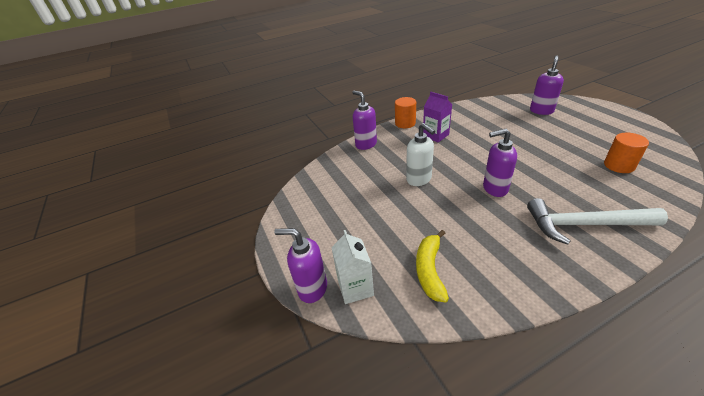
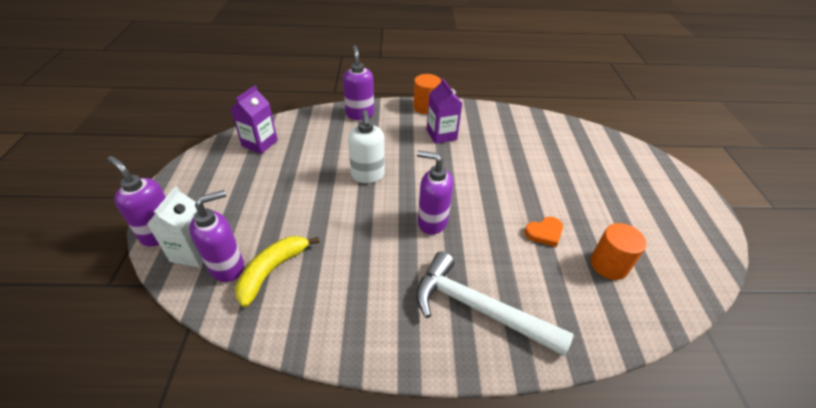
camera: 20 degrees right, 5 degrees up
purple soap dispenser [530,55,564,115] -> purple soap dispenser moved to [189,190,244,282]
none -> purple carton [230,85,278,154]
none -> orange heart [524,217,563,247]

